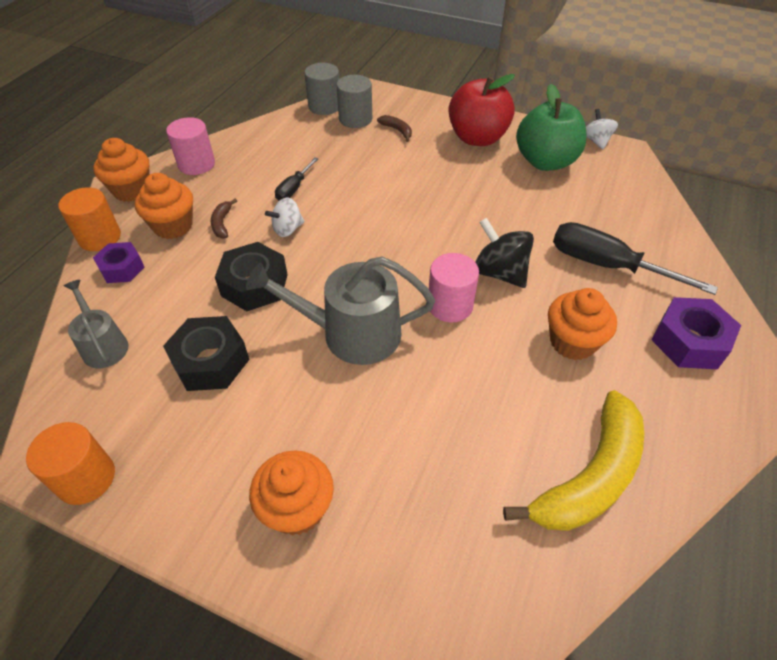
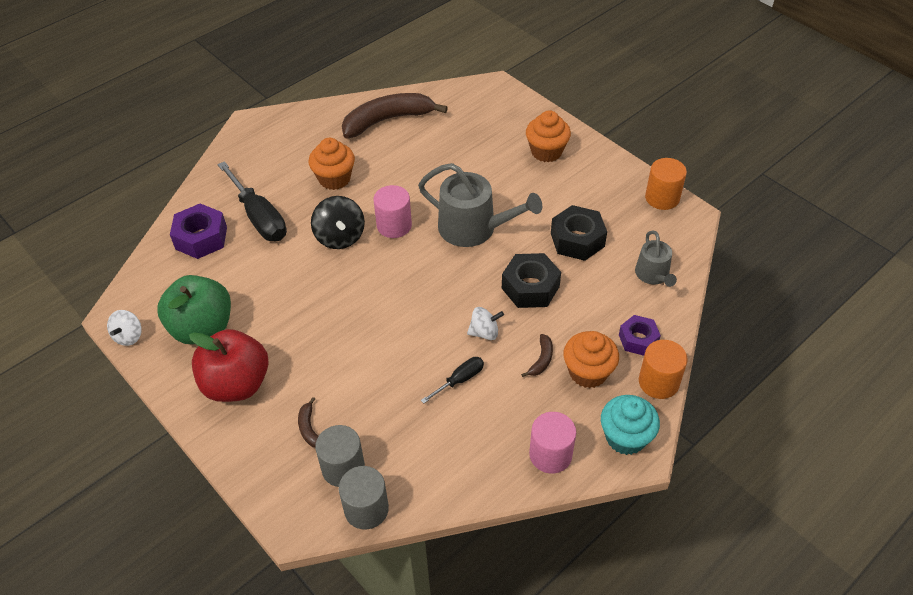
camera: 155 degrees left, 0 degrees up
orange cupcake [93,138,150,202] -> turquoise cupcake [601,395,660,455]
yellow banana [503,390,644,531] -> brown banana [342,93,448,138]
purple nut [652,297,741,369] -> purple nut moved to [170,203,227,259]

